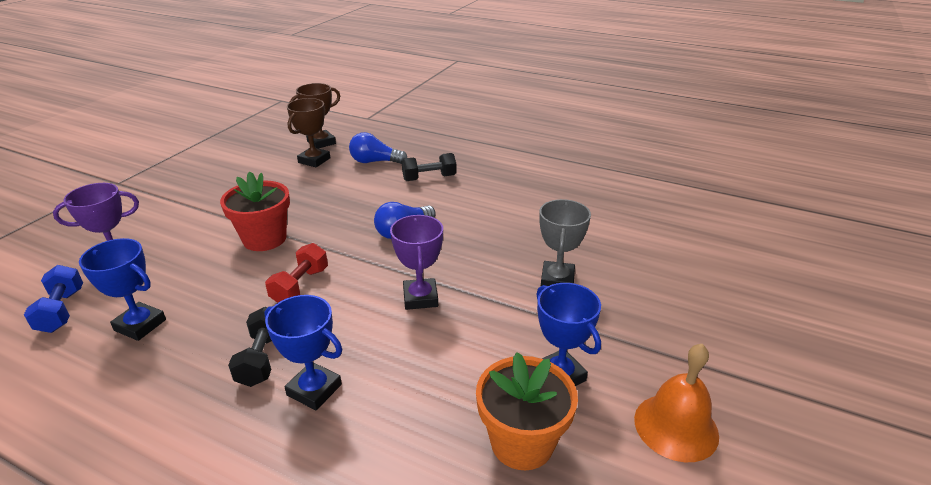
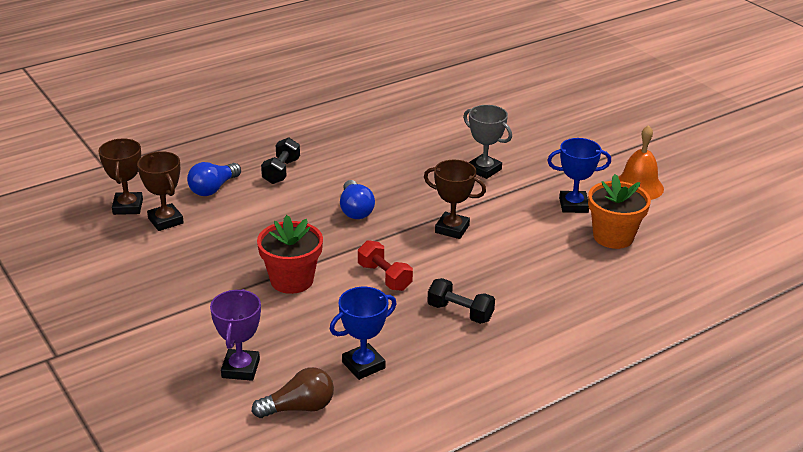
camera: 60 degrees left, 0 degrees up
blue dumbbell [24,265,83,333] -> brown light bulb [252,367,334,418]
blue trophy [264,295,342,410] -> none
purple trophy [390,215,443,310] -> brown trophy [424,160,486,239]

